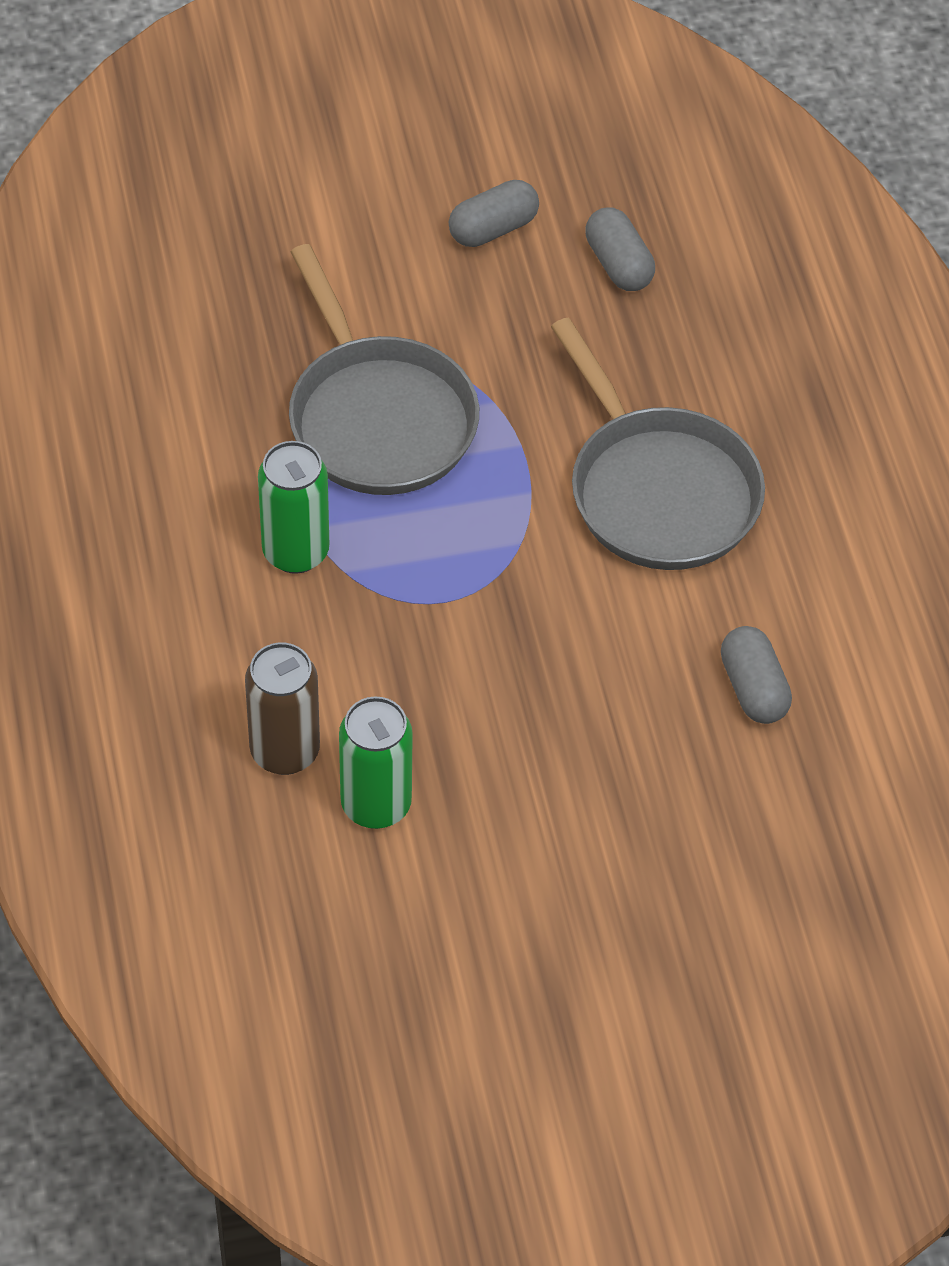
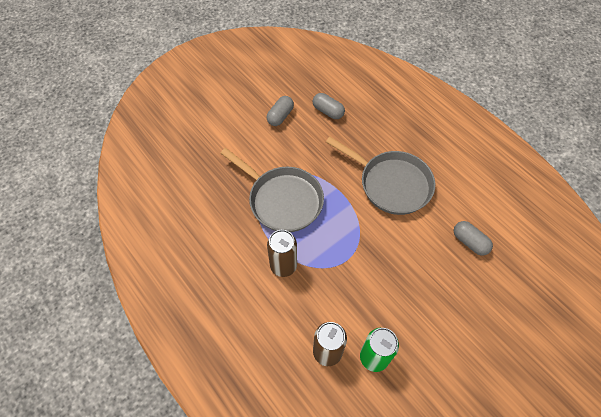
camera: 25 degrees left, 5 degrees up
green can [258,441,329,574] -> brown can [267,230,297,277]

